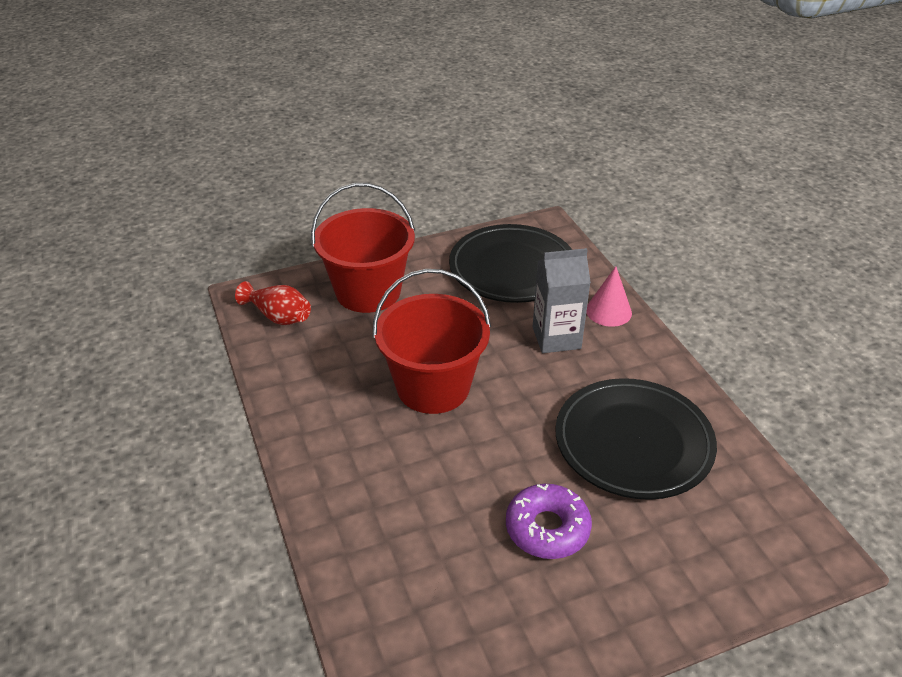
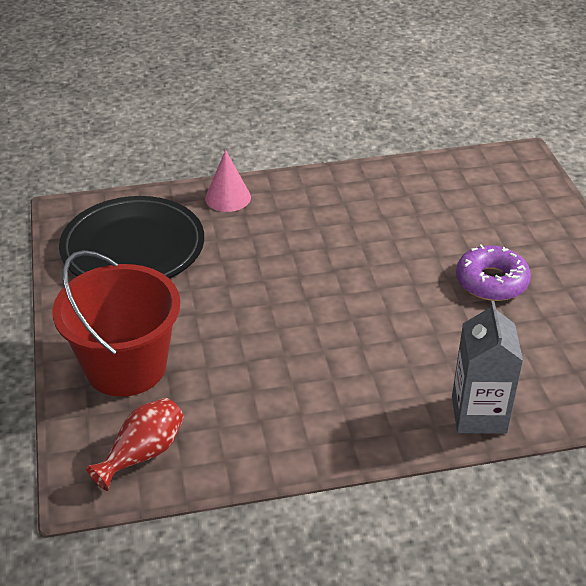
camera: 80 degrees left, 0 degrees up
red bucket [373,269,491,414] -> none
grey carton [533,248,591,353] -> grey carton moved to [452,301,523,434]
black plate [555,378,717,500] -> none

